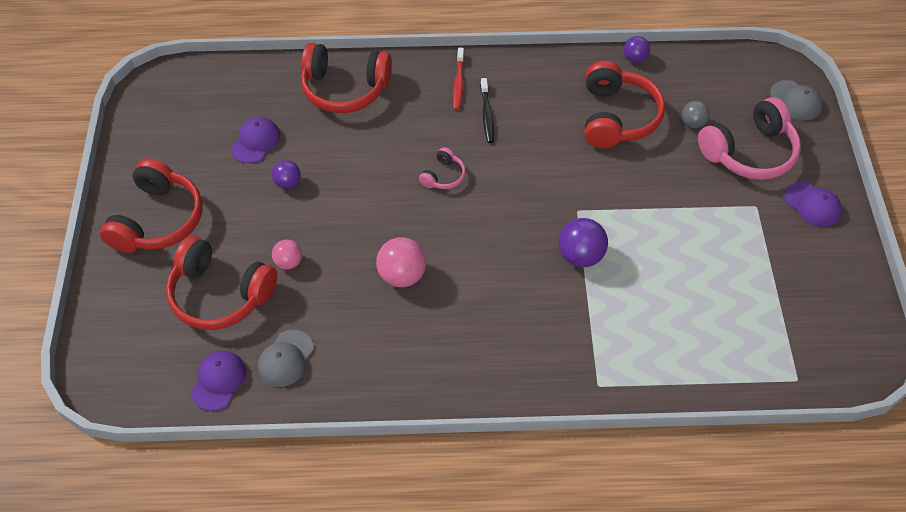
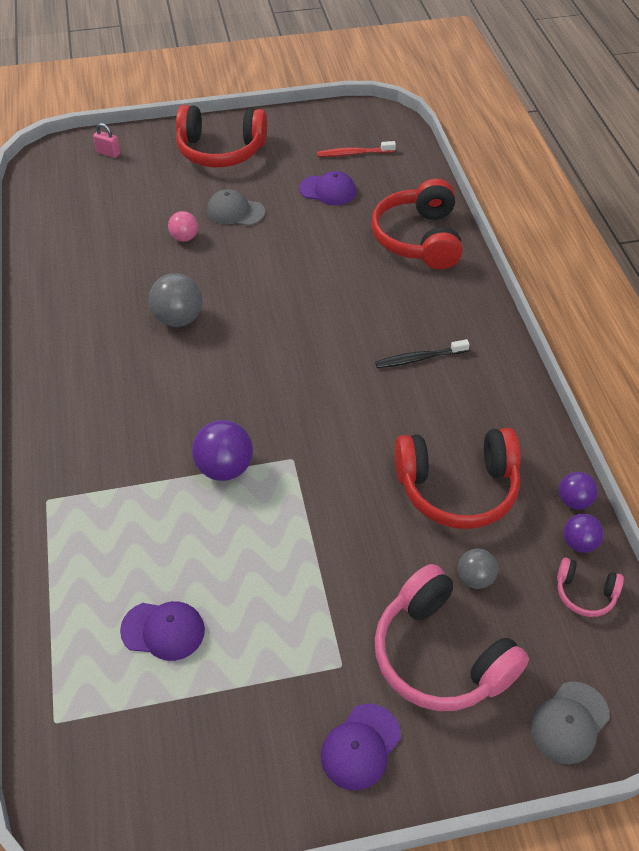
camera: 80 degrees right, 5 degrees down
red headphones [166,236,277,330] -> none
purple cap [191,350,246,411] -> purple cap moved to [120,601,205,661]
grey cap [258,330,314,387] -> grey cap moved to [207,189,265,226]
purple ball [272,160,301,189] -> purple ball moved to [563,514,604,553]
pink ball [376,237,426,287] -> grey ball [149,273,203,327]
pink headphones [419,147,466,189] -> pink headphones moved to [557,558,624,617]
red toothbrush [453,48,464,110] -> red toothbrush moved to [317,141,396,157]
none -> pink padlock [93,123,120,158]

